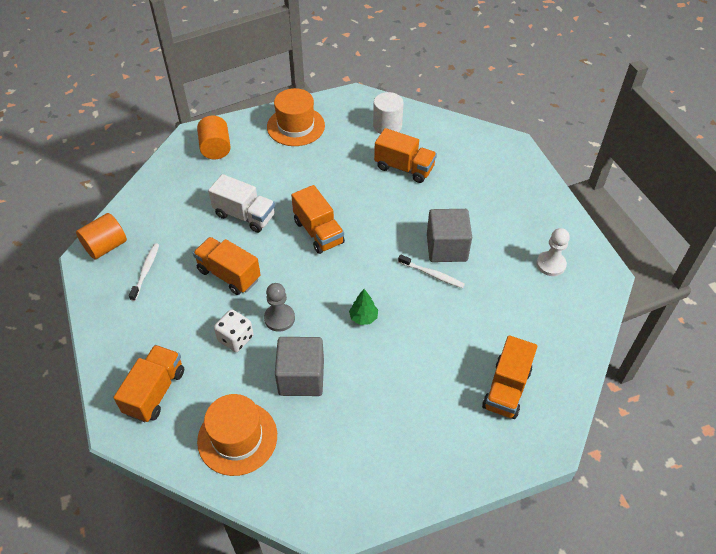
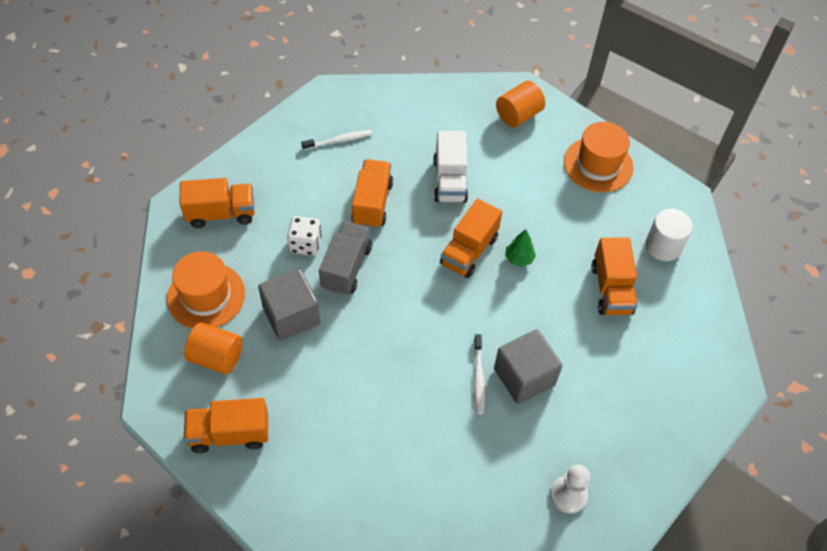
camera: 60 degrees right, 5 degrees up
orange cylinder [76,213,127,260] -> orange cylinder moved to [184,322,242,374]
grey pawn [264,283,295,332] -> grey truck [319,221,372,296]
green tree [349,289,378,325] -> green tree moved to [505,229,536,267]
orange truck [482,335,537,419] -> orange truck moved to [184,398,268,453]

